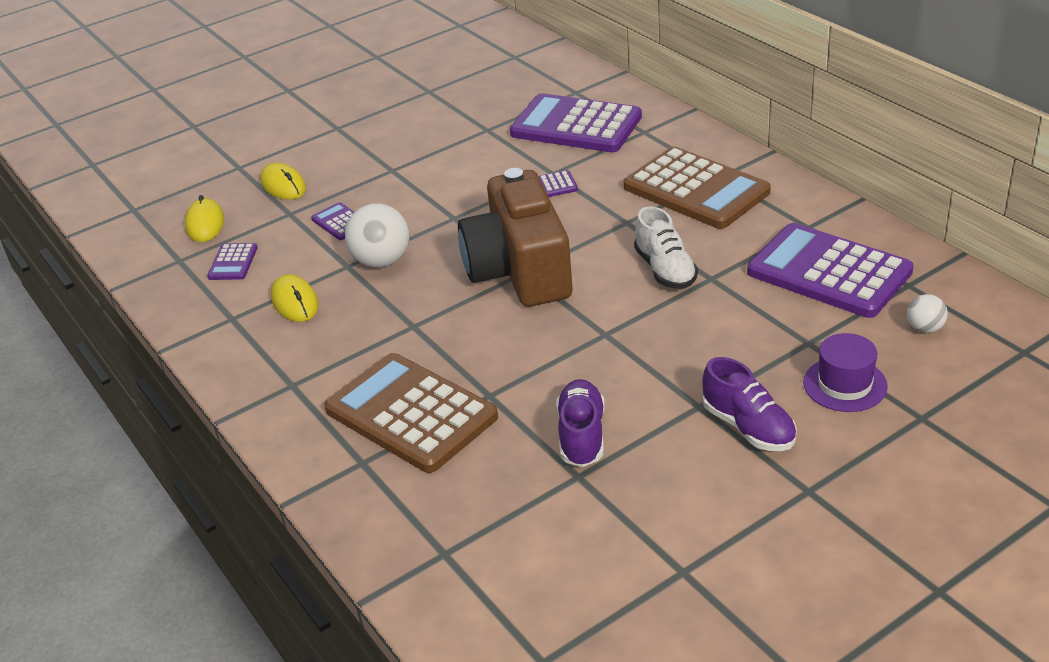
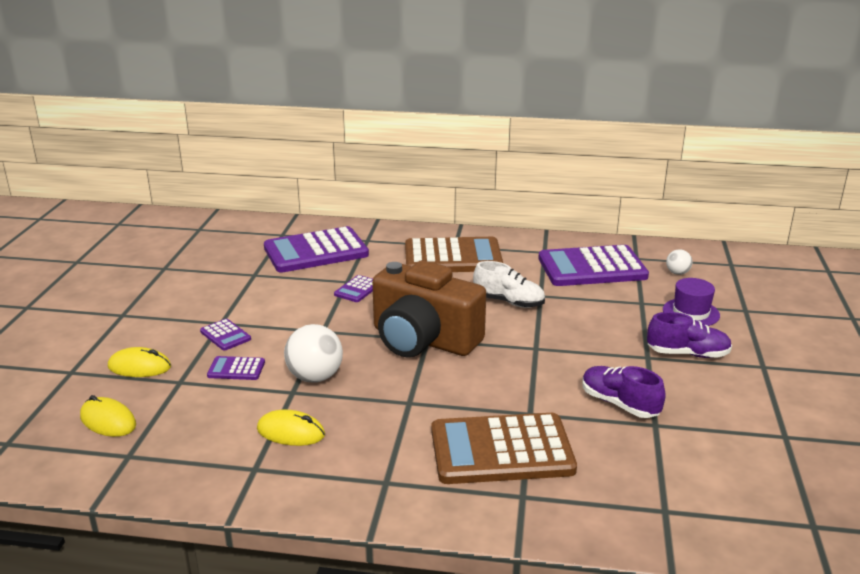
camera: 50 degrees left, 10 degrees down
purple calculator [207,243,258,280] -> purple calculator moved to [200,319,251,351]

